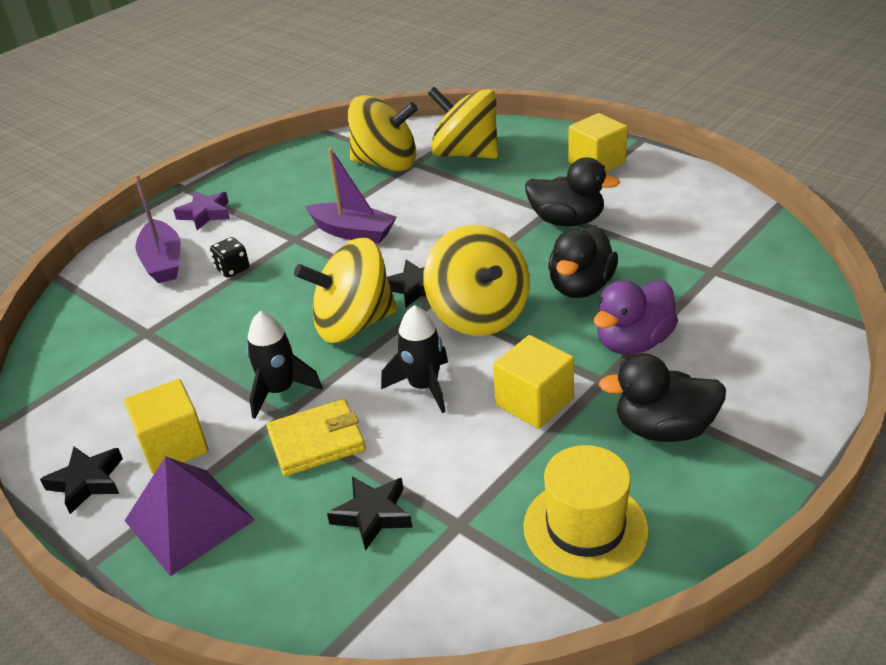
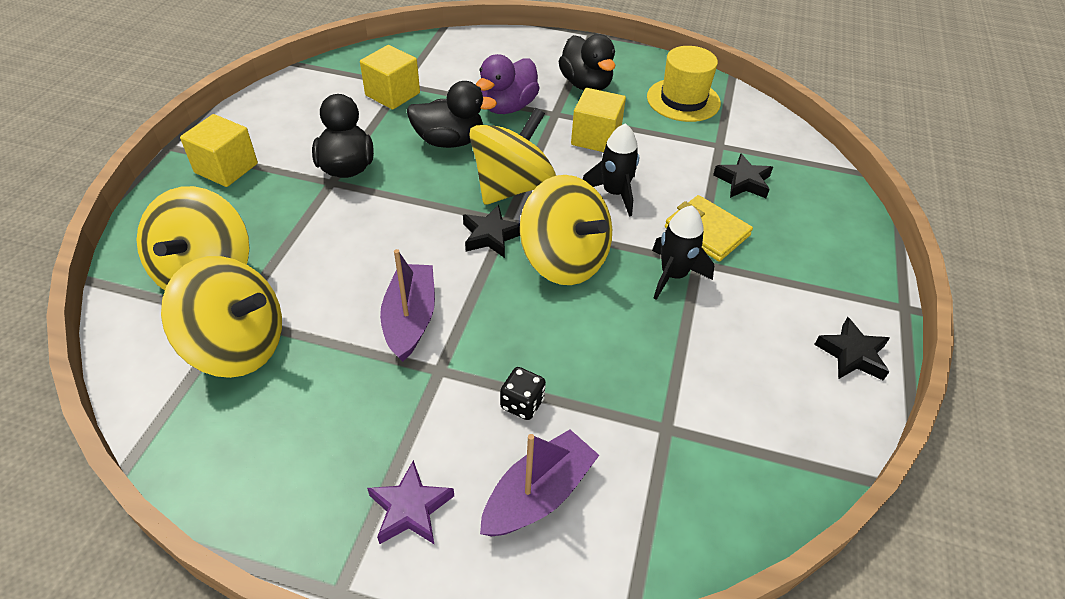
camera: 120 degrees left, 10 degrees up
yellow cube [124,379,208,474] -> yellow cube moved to [360,45,420,110]
purple pyramid [125,456,255,576] -> none
yellow spinning top [348,95,418,171] -> yellow spinning top turned 120 degrees clockwise [161,256,282,378]
purple duck [594,280,678,355] -> purple duck turned 105 degrees clockwise [476,54,540,114]

